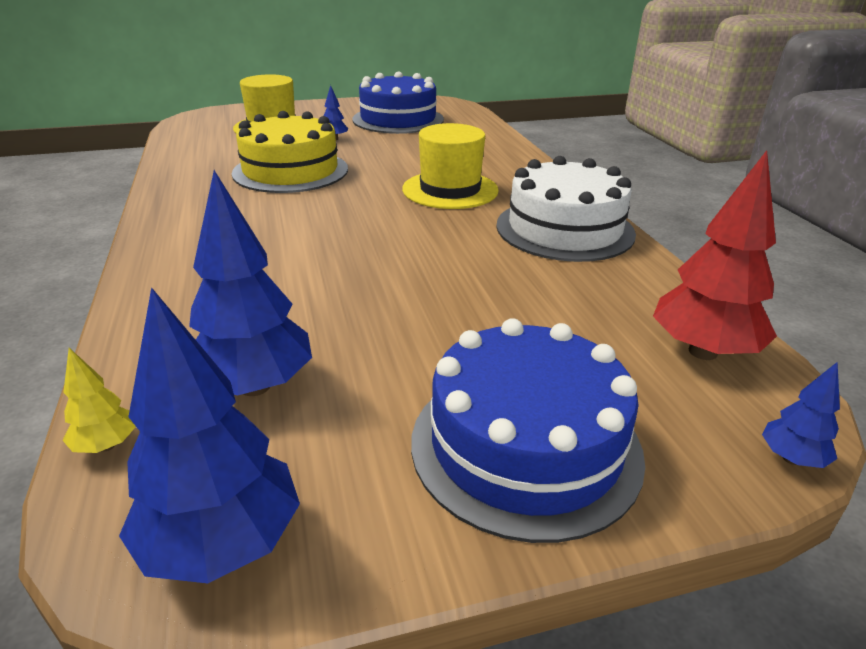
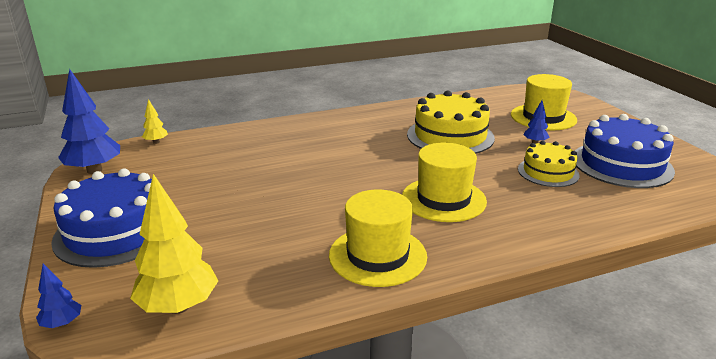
camera: 85 degrees right, 5 degrees down
blue tree [189,170,312,396] -> none
white cake [496,156,636,262] -> yellow hat [329,190,427,287]
red tree [653,150,777,360] -> yellow tree [130,174,218,314]
none -> yellow cake [518,141,580,187]

